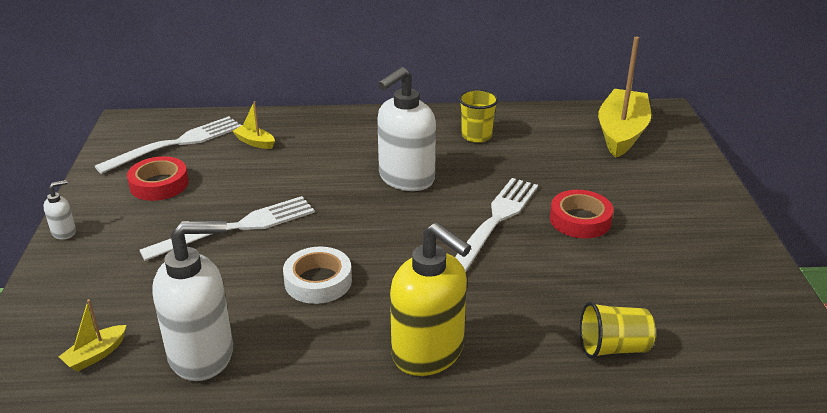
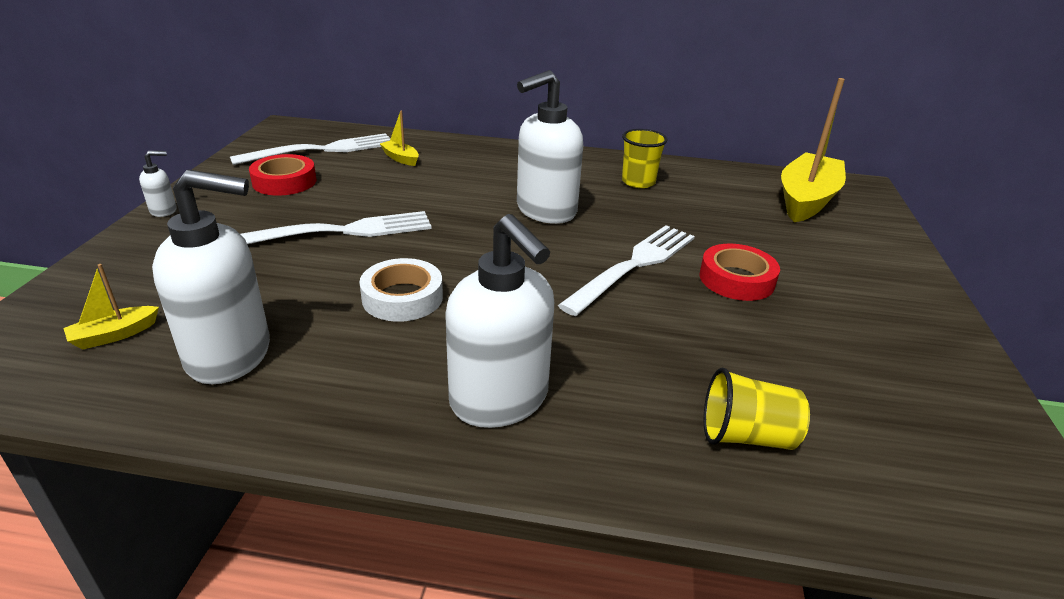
camera: 10 degrees right, 0 degrees up
yellow soap dispenser [390,222,471,376] -> white soap dispenser [445,214,554,428]

